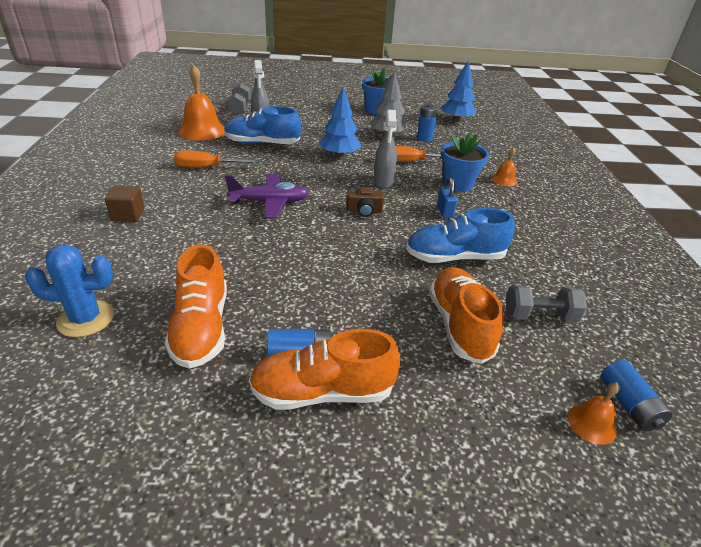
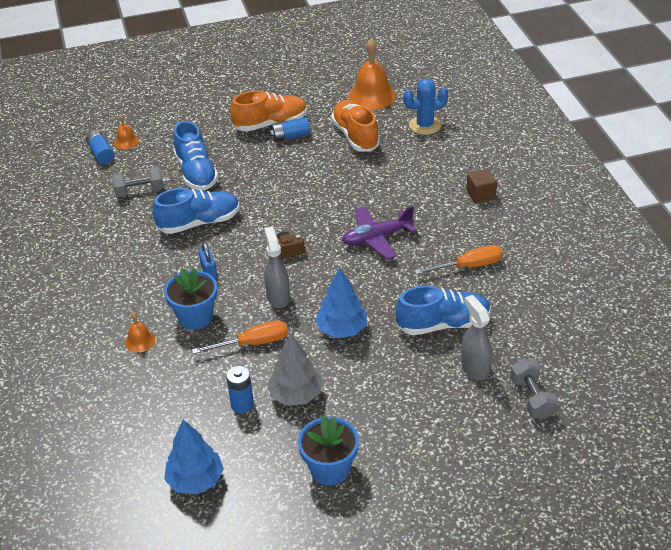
camera: 170 degrees right, 5 degrees up
orange bell [178,64,225,140] -> orange bell moved to [348,38,396,110]
orange shoe [429,267,503,364] -> blue shoe [173,121,219,191]

